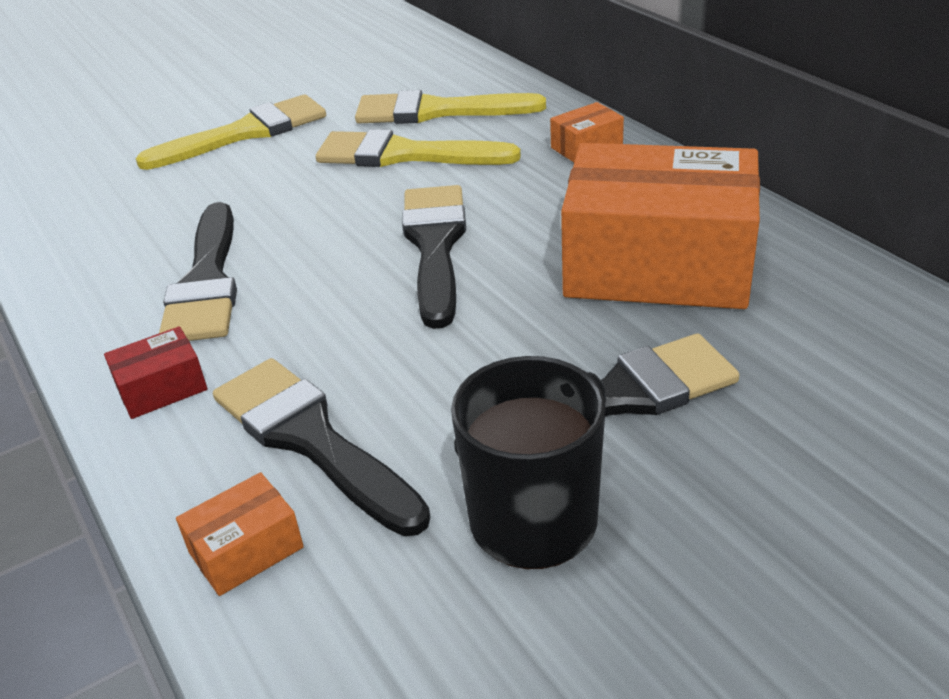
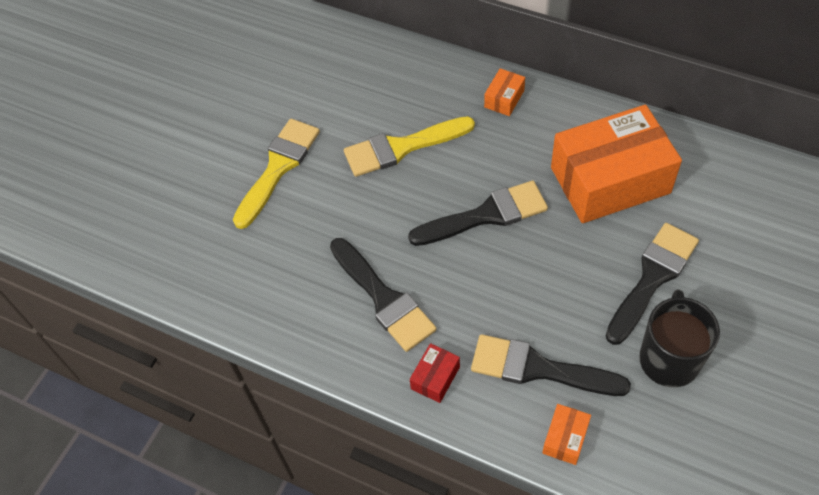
camera: 30 degrees left, 20 degrees up
yellow brush [355,90,546,124] -> none
black brush [402,185,466,329] -> black brush turned 105 degrees clockwise [408,181,548,246]

